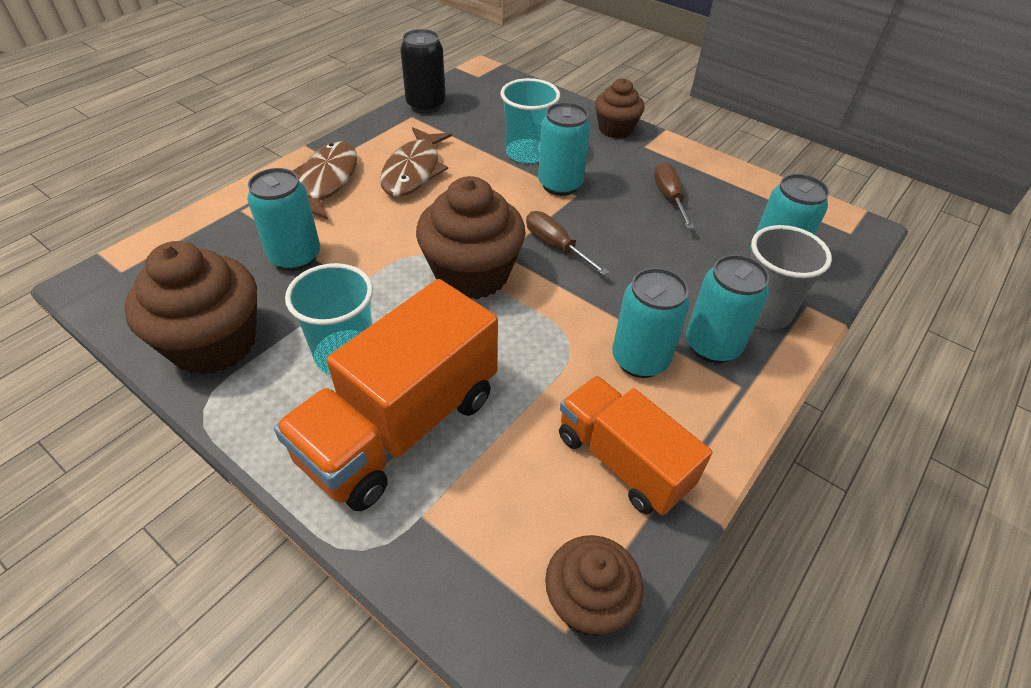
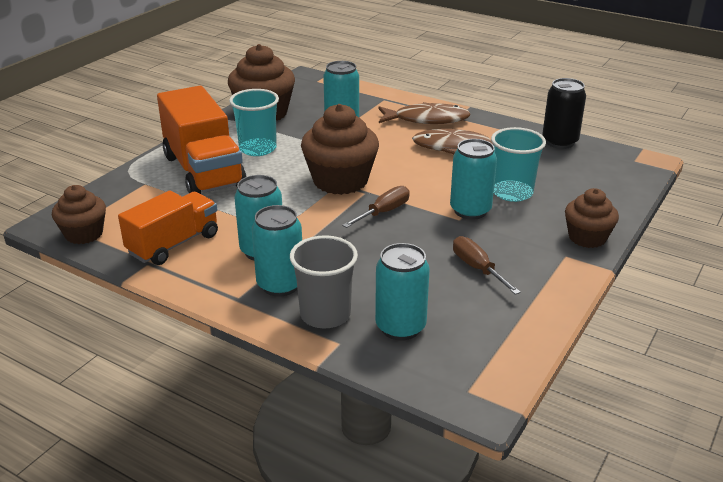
camera: 85 degrees right, 15 degrees down
orange truck [274,279,498,511] -> orange truck turned 150 degrees counterclockwise [157,86,246,194]
brown screwdriver [654,162,694,229] -> brown screwdriver turned 105 degrees counterclockwise [453,236,521,295]

